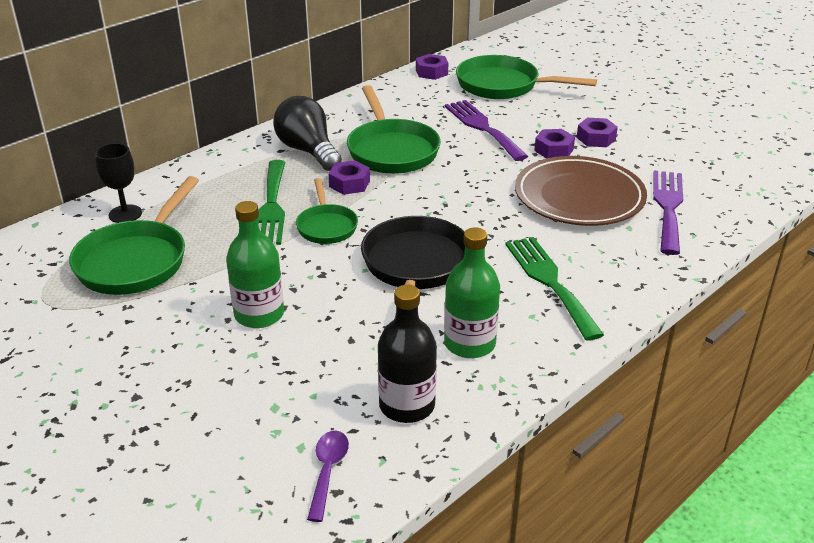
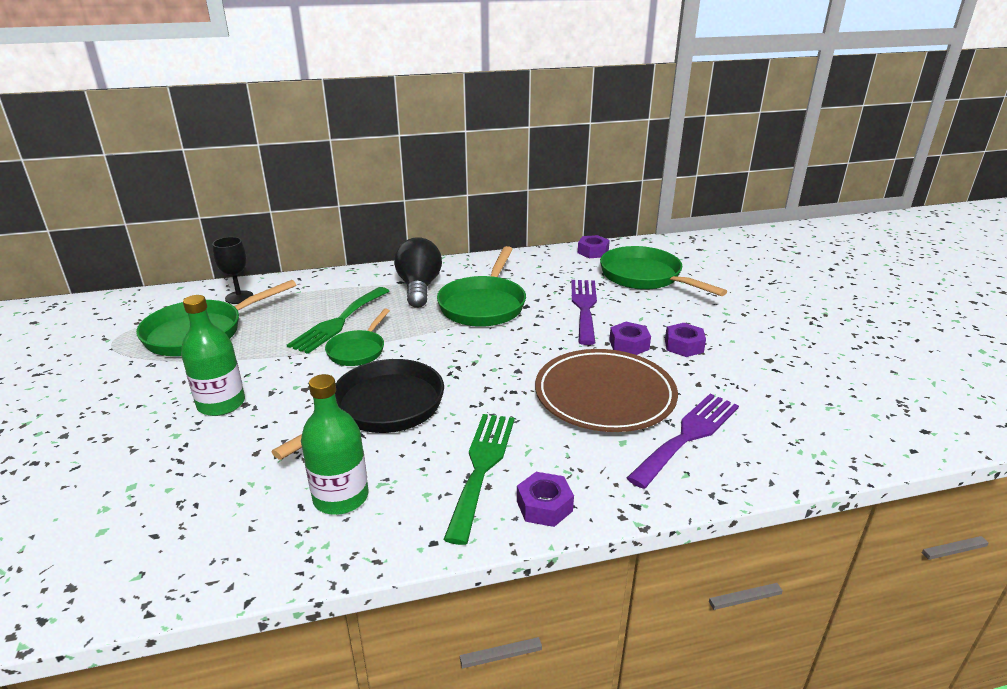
camera: 30 degrees right, 5 degrees down
purple spoon [307,431,349,522] -> none
purple nut [328,160,370,195] -> purple nut moved to [517,472,574,527]
black bottle [378,285,437,423] -> none

